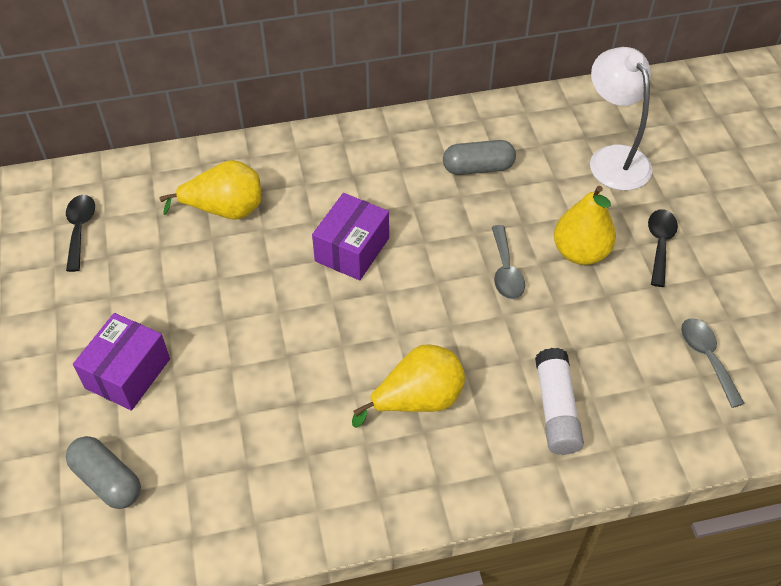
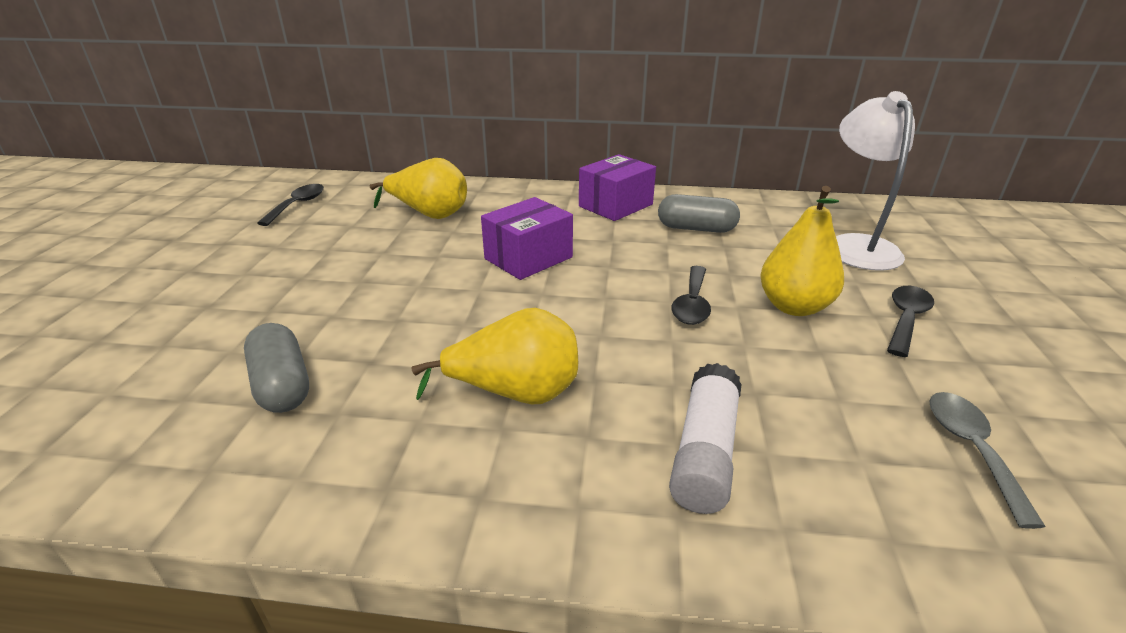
camera: 20 degrees right, 20 degrees down
grey capsule [66,436,141,509] -> grey capsule moved to [244,323,309,413]
purple box [73,313,170,411] -> purple box moved to [579,154,656,221]
grey spoon [492,225,525,299] -> black spoon [672,266,711,325]

